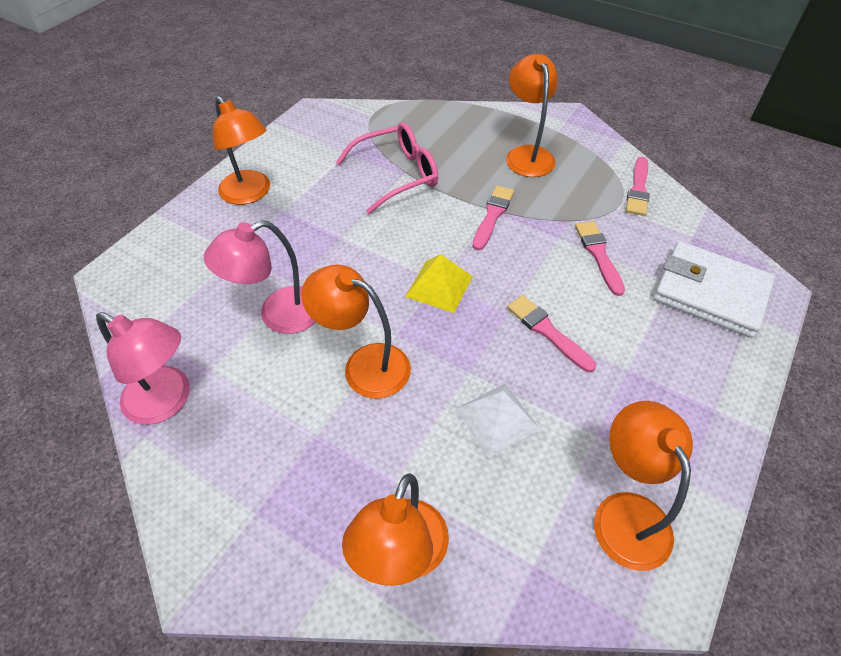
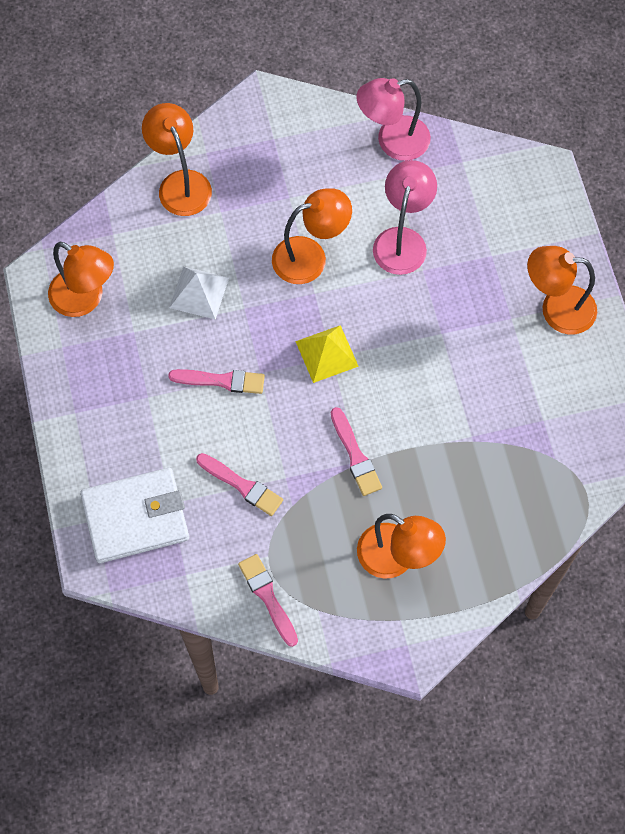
camera: 135 degrees right, 15 degrees up
pink glasses [336,122,438,214] -> none

